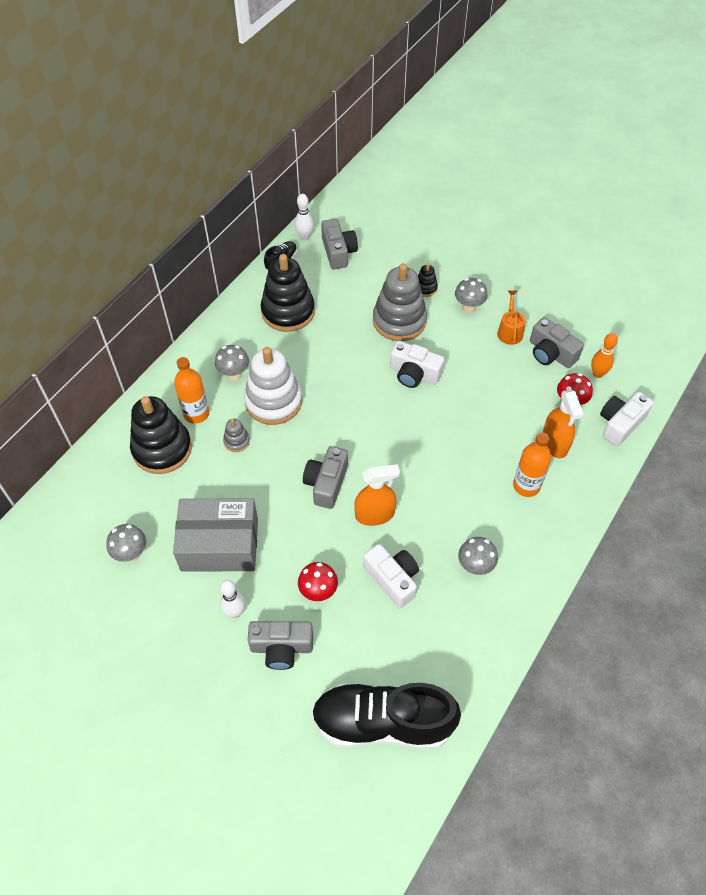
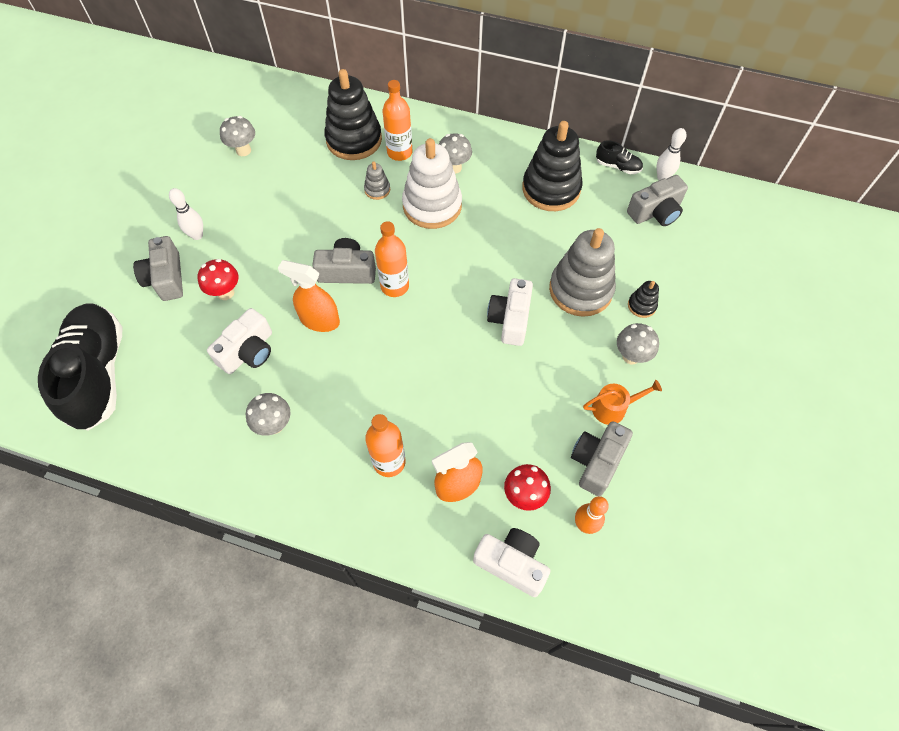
camera: 75 degrees right, 5 degrees up
grey box [173,498,258,572] -> none
orange spray bottle [354,464,400,526] -> orange spray bottle turned 135 degrees clockwise [278,260,340,332]
none -> orange bottle [375,221,409,297]

